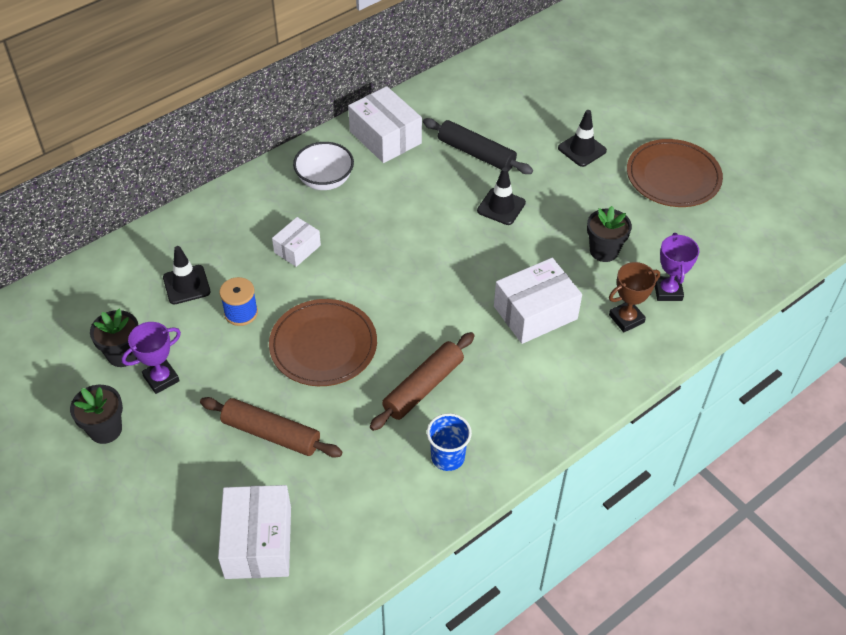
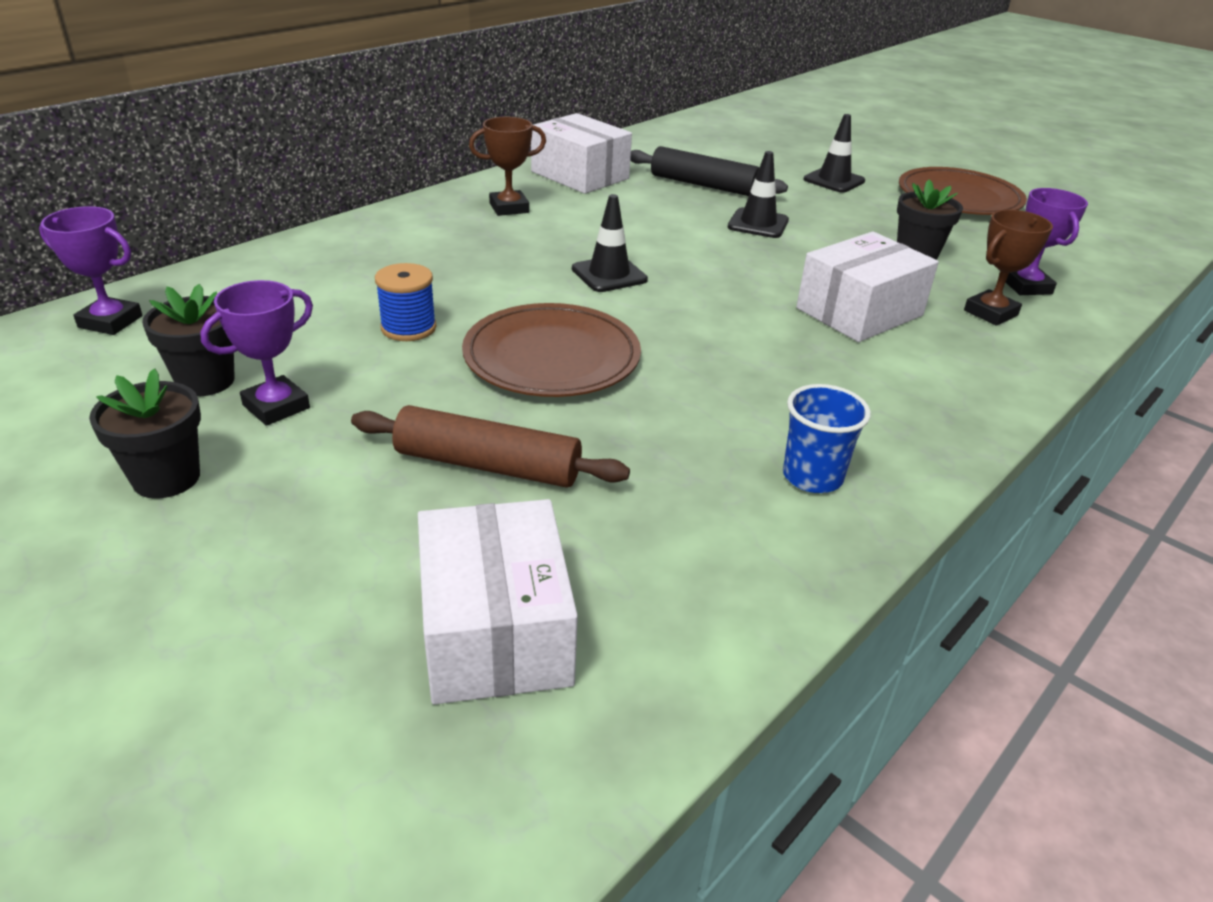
camera: 10 degrees left, 15 degrees down
black traffic cone [163,246,211,304] -> black traffic cone moved to [572,194,648,292]
white box [272,217,321,267] -> none
white bowl [293,142,354,190] -> brown trophy [469,116,546,216]
brown rolling pin [370,332,475,431] -> none
none -> purple trophy [39,206,142,335]

